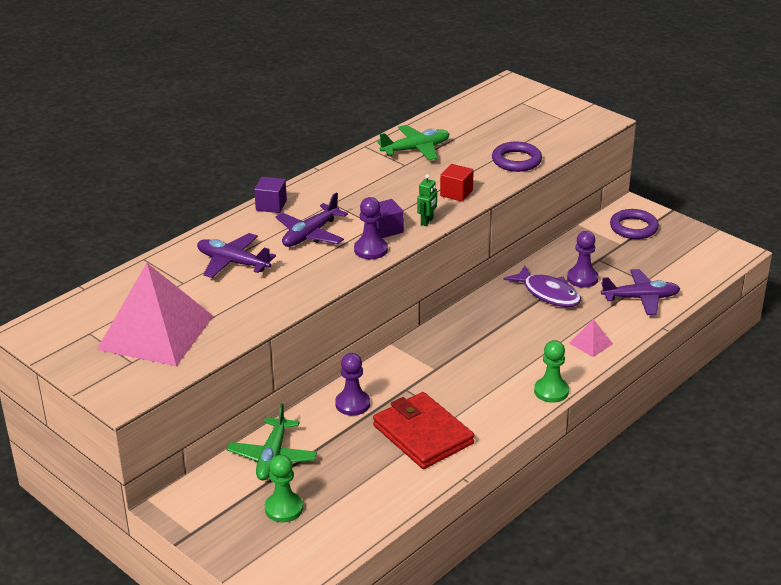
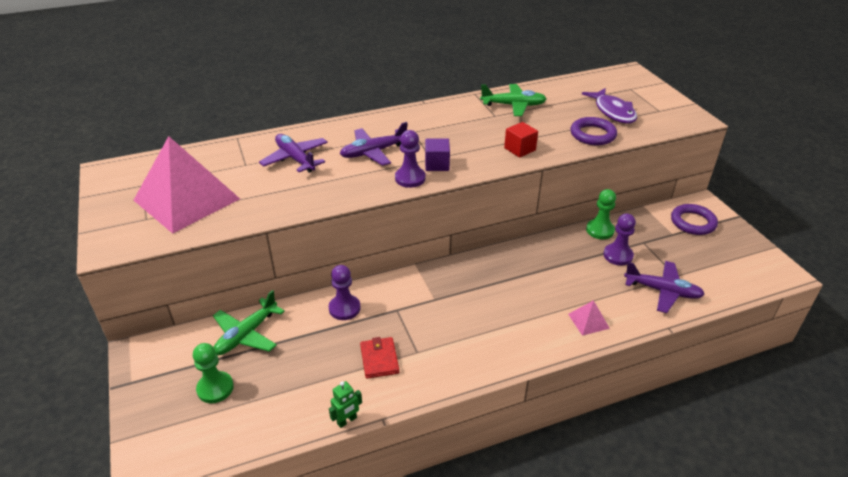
camera: 25 degrees right, 5 degrees up
purple cube [254,177,287,213] -> none
red wallet [373,392,474,469] -> red wallet [360,337,399,379], size x0.54
green robot [417,174,437,226] -> green robot moved to [329,381,362,428]
purple fish [504,266,581,307] -> purple fish moved to [582,88,637,124]
green pawn [534,340,569,403] -> green pawn moved to [586,189,616,239]

